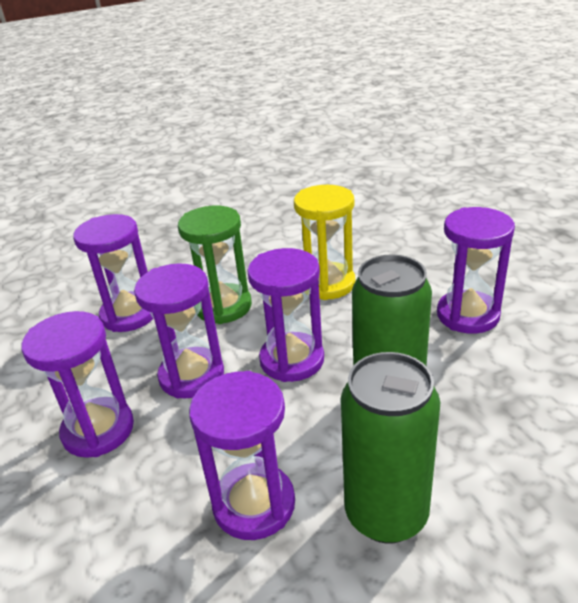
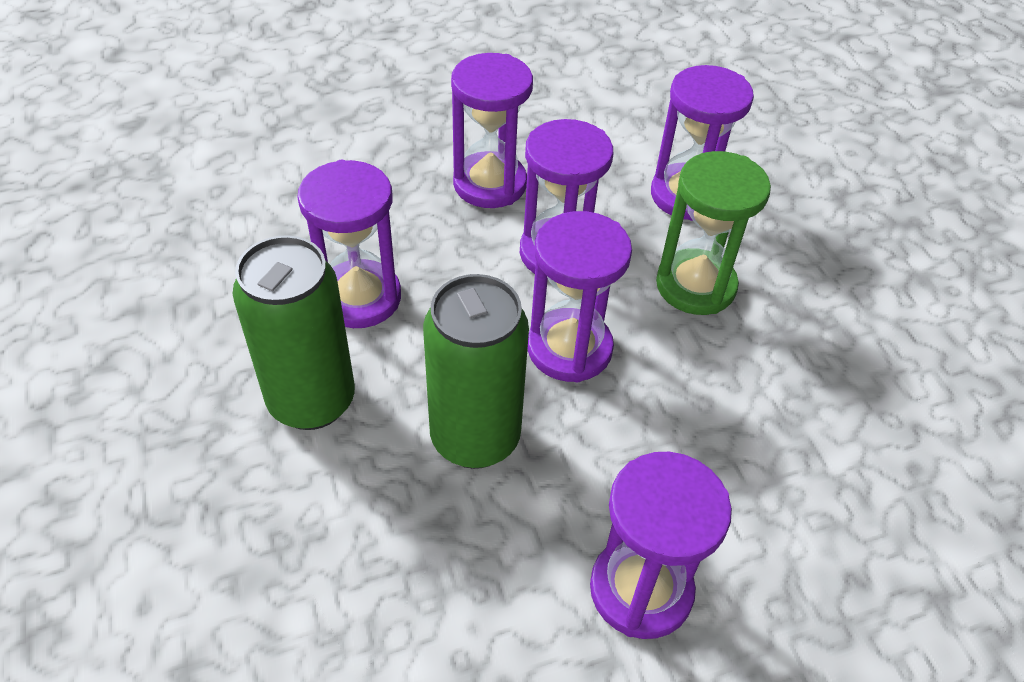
camera: 90 degrees right, 15 degrees up
yellow hourglass [294,185,355,300] -> none

